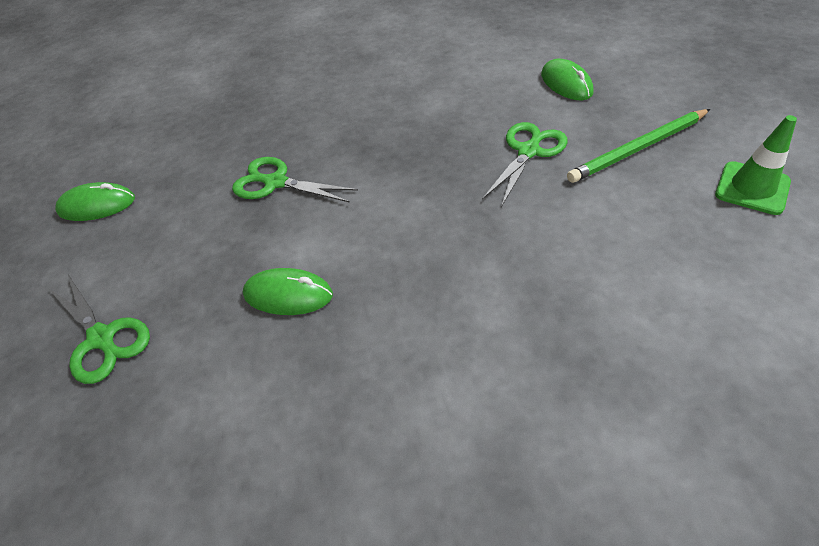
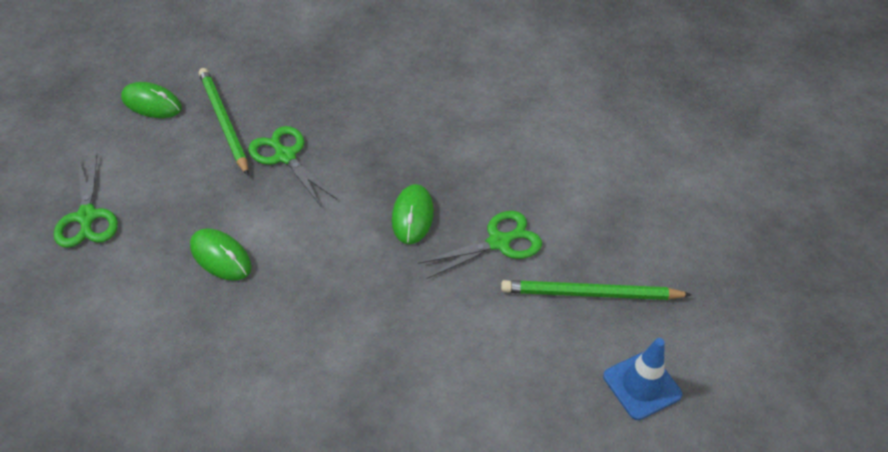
camera: 25 degrees right, 0 degrees up
green mouse [541,59,593,100] -> green mouse moved to [392,184,434,244]
green traffic cone [715,115,797,215] -> blue traffic cone [603,338,682,420]
none -> green pencil [199,68,248,176]

